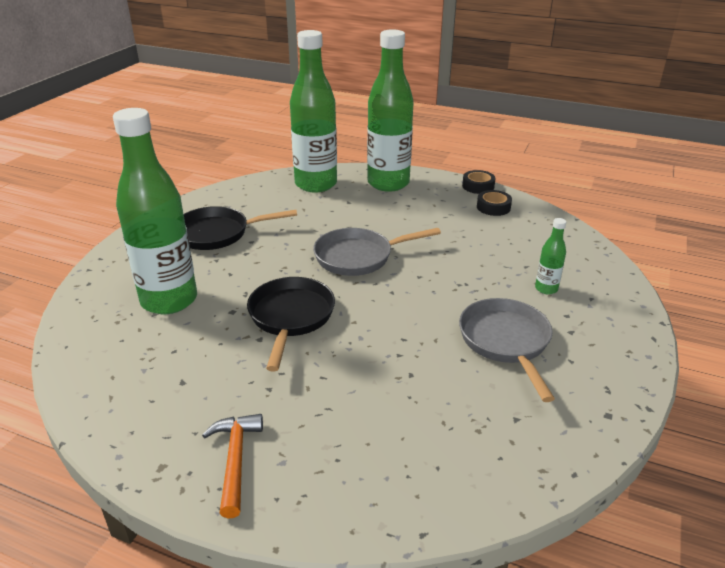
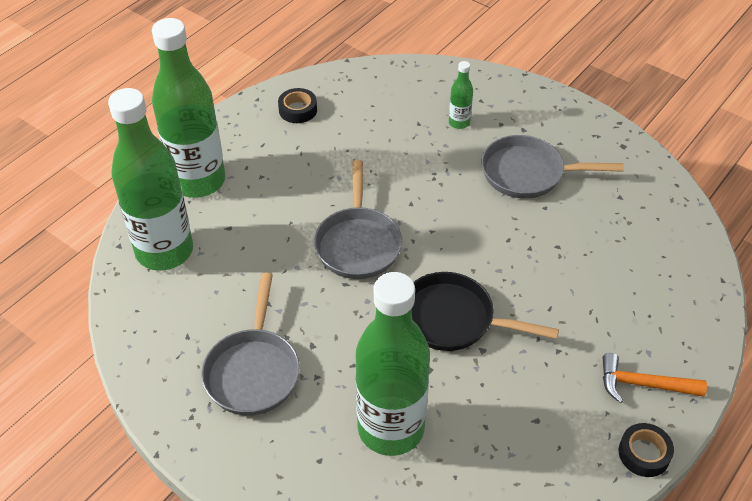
camera: 75 degrees left, 15 degrees up
black pan [184,206,297,250] -> grey pan [201,273,300,415]
black tape [462,170,496,194] -> black tape moved to [619,423,674,477]

